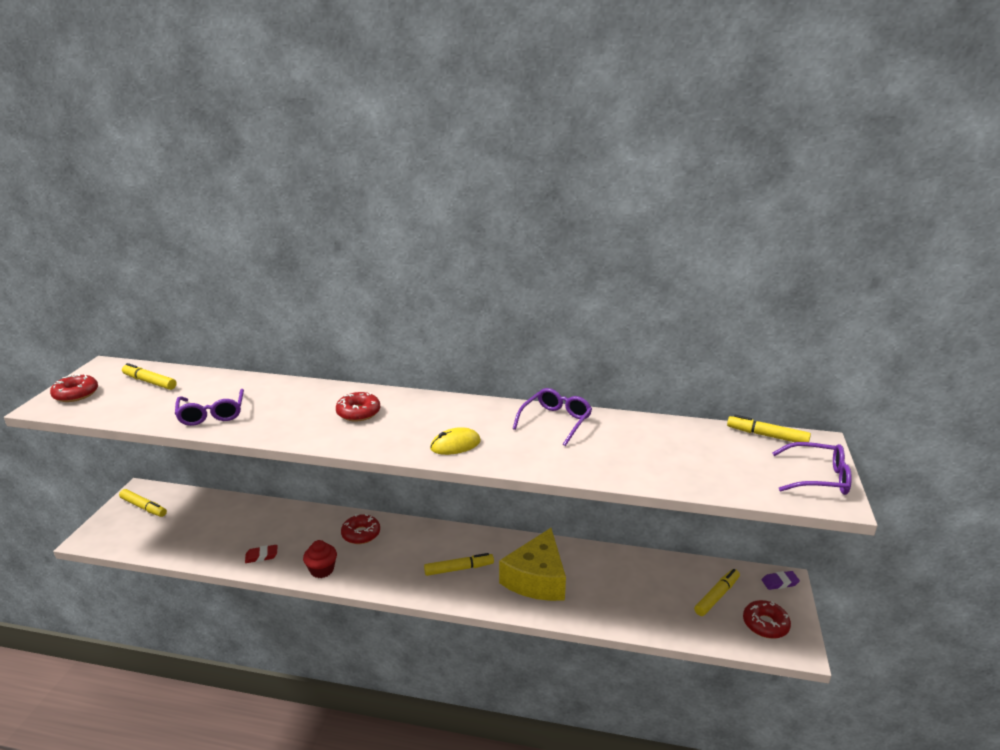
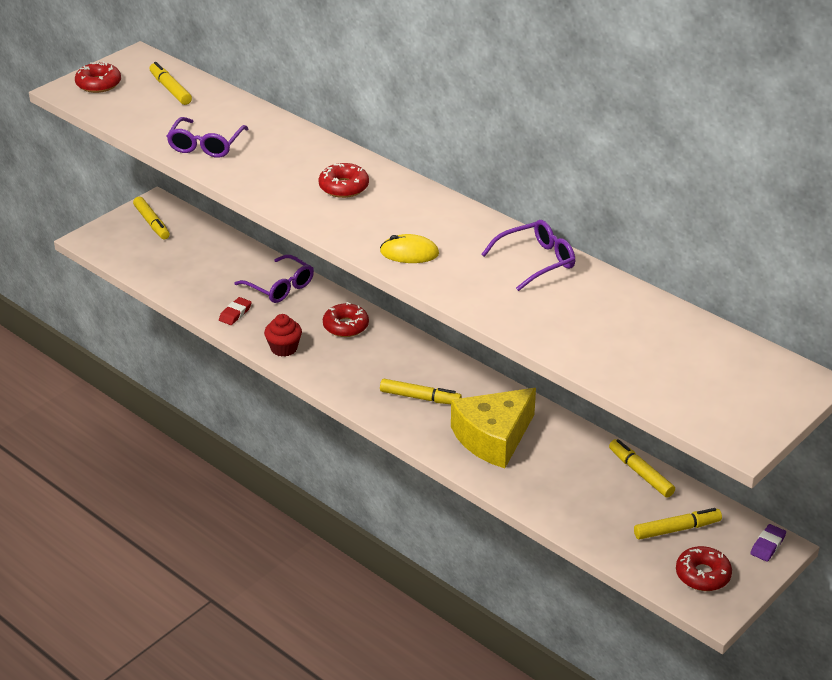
camera: 30 degrees right, 10 degrees up
red eraser [245,545,277,563] -> red eraser turned 75 degrees counterclockwise [219,297,252,325]
yellow marker [727,415,811,442] -> yellow marker moved to [609,439,675,498]
purple eraser [762,571,800,590] -> purple eraser turned 75 degrees counterclockwise [750,524,786,562]
purple glasses [772,442,852,495] -> purple glasses moved to [234,255,314,303]

